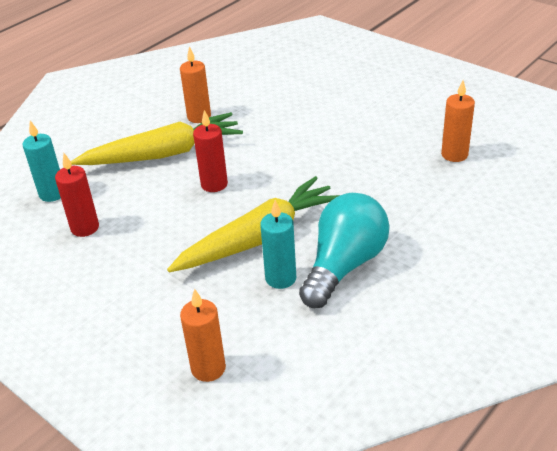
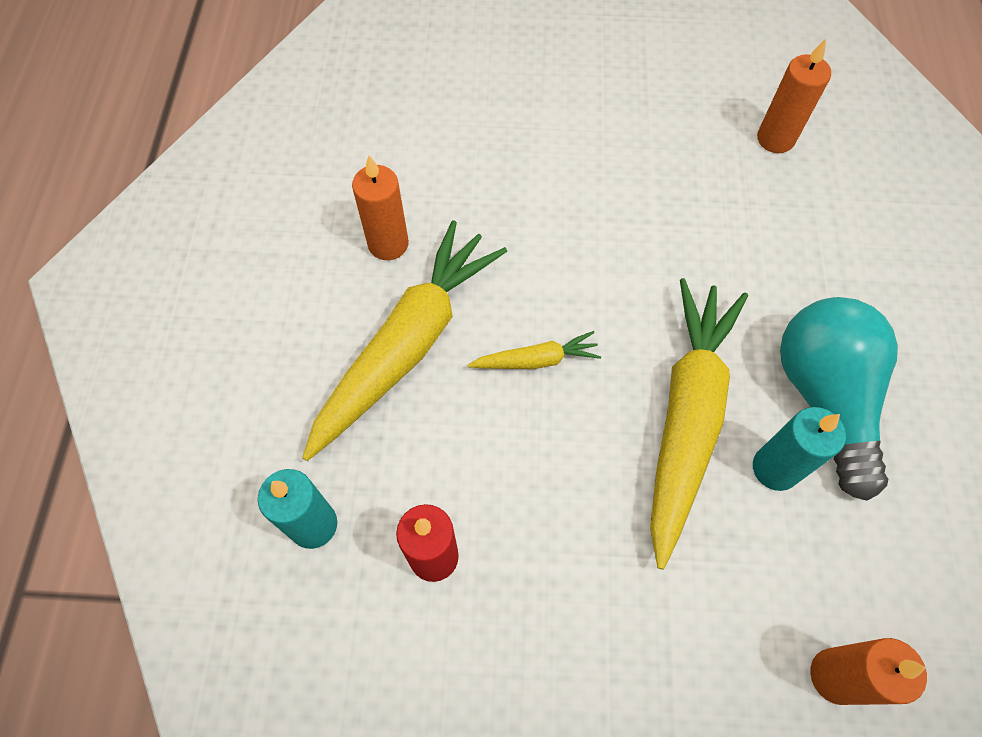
camera: 40 degrees left, 25 degrees up
red candle [193,110,228,192] -> yellow carrot [468,331,601,369]

